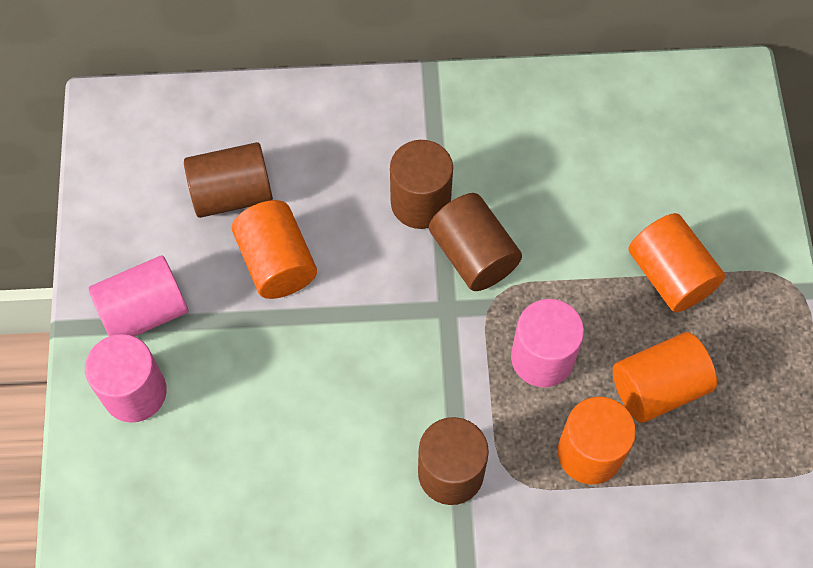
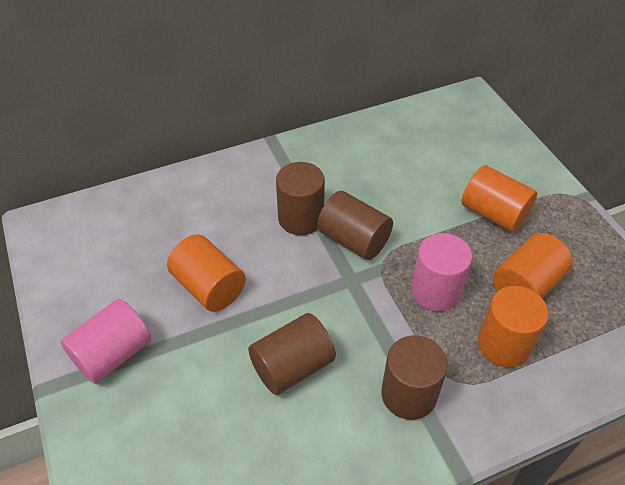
camera: 20 degrees left, 15 degrees down
pink cylinder [85,334,167,423] -> none
brown cylinder [184,142,273,218] -> brown cylinder moved to [248,313,336,395]

